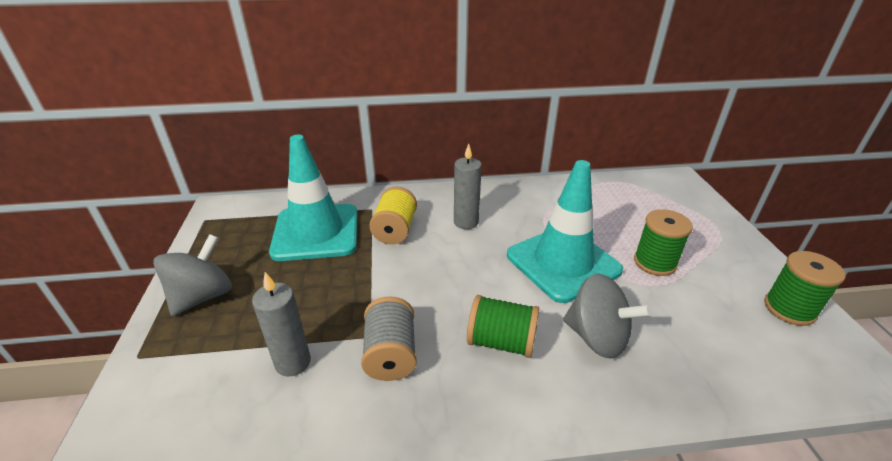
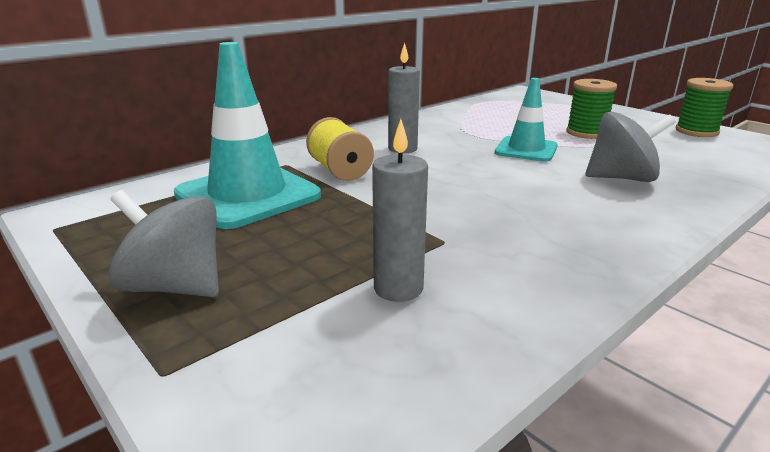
camera: 35 degrees left, 10 degrees down
grey spinning top [153,234,232,316] -> grey spinning top turned 60 degrees counterclockwise [109,190,219,297]
grey spool [361,297,417,381] -> none
green spool [467,295,539,358] -> none
turquoise traffic cone [507,160,623,303] -> turquoise traffic cone [495,78,558,162], size x0.59

